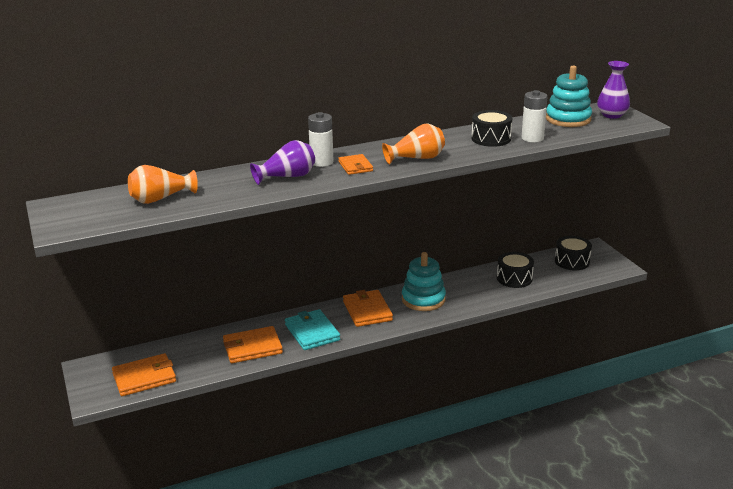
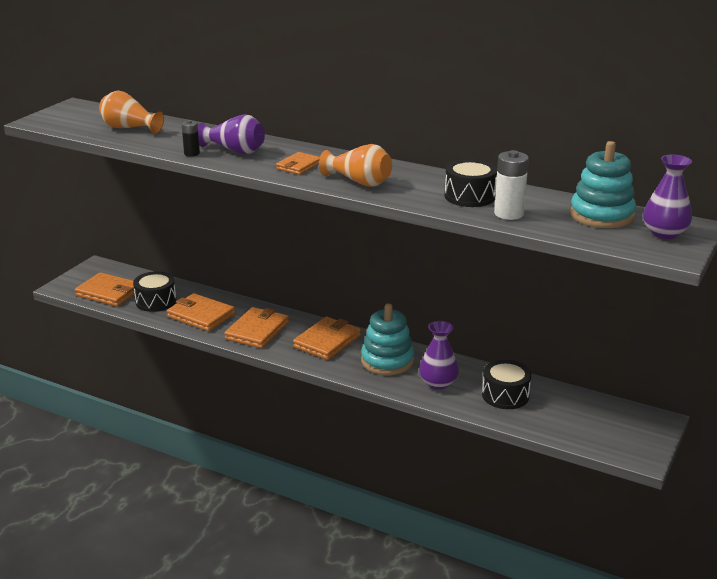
camera: 50 degrees right, 0 degrees up
turquoise wallet [285,309,340,350] -> orange wallet [224,307,289,348]
white battery [308,112,333,167] -> none
black drum [555,236,592,270] -> black drum moved to [133,271,176,312]
none -> black battery [182,120,200,157]
none -> purple vase [419,321,459,390]

